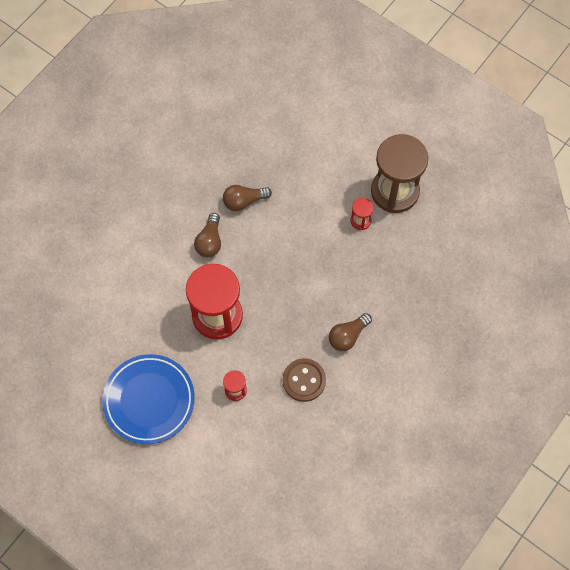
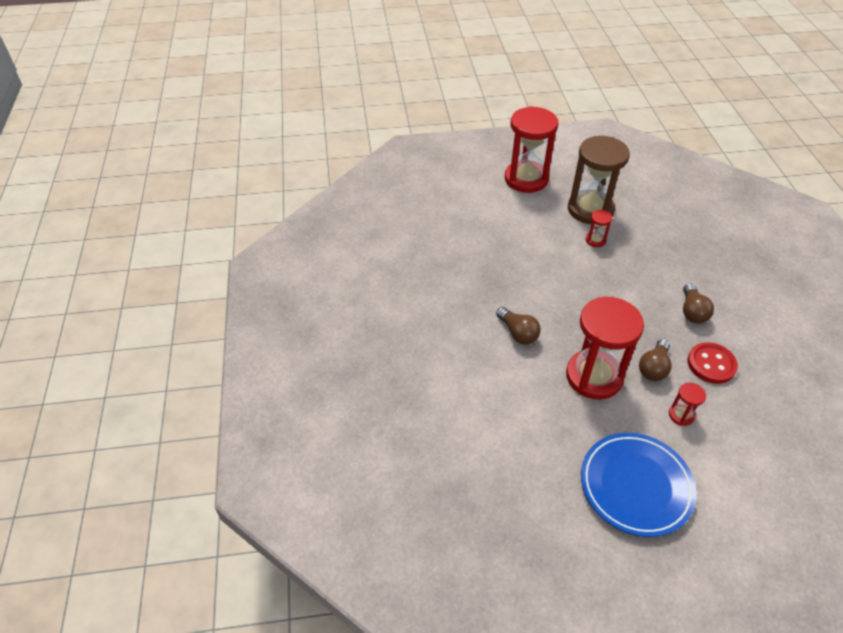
camera: 45 degrees left, 20 degrees down
brown light bulb [223,185,272,211] -> brown light bulb moved to [639,339,672,381]
brown button [283,358,326,402] -> red button [687,342,738,384]
none -> red hourglass [505,106,558,193]

